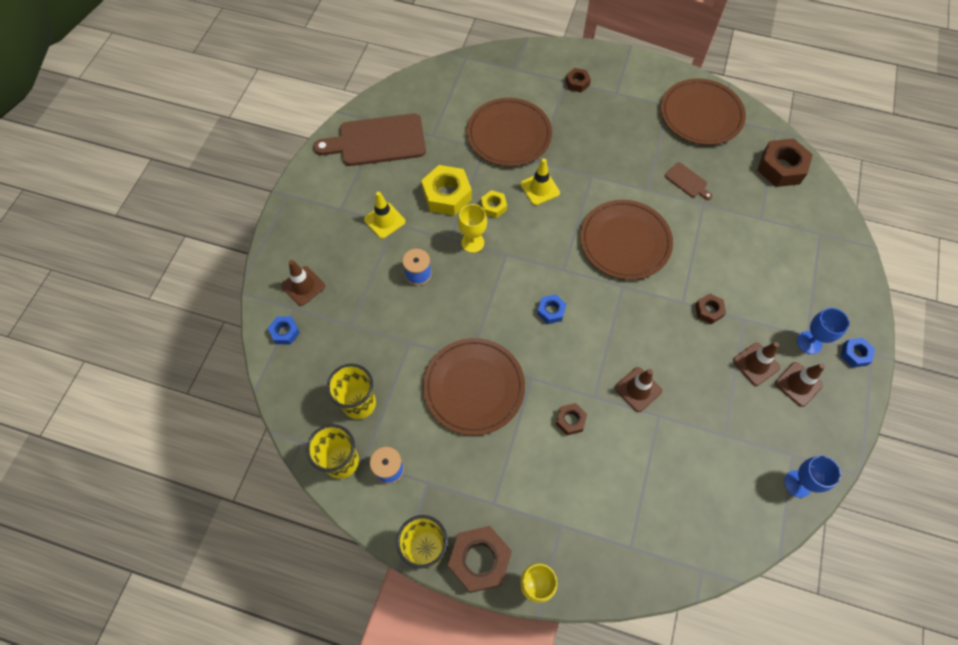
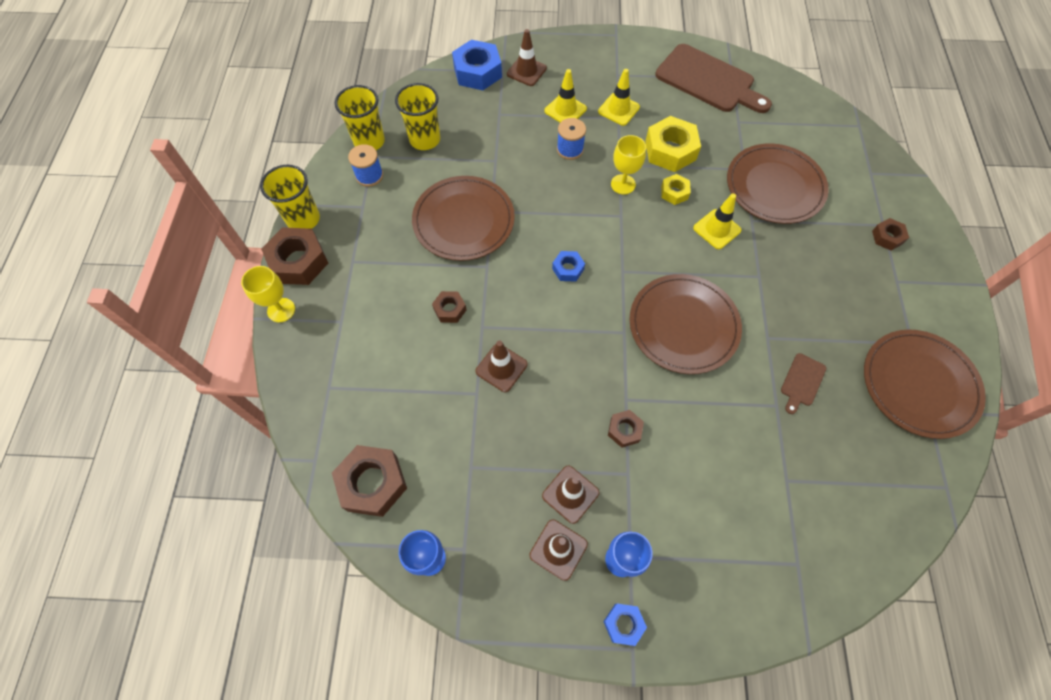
camera: 75 degrees right, 0 degrees up
blue nut [268,316,300,345] -> blue nut [452,40,502,90], size x1.87
brown cutting board [313,114,426,166] -> brown cutting board turned 150 degrees clockwise [655,44,772,113]
brown nut [757,138,813,187] -> brown nut moved to [332,445,407,517]
none -> yellow traffic cone [544,69,587,122]

